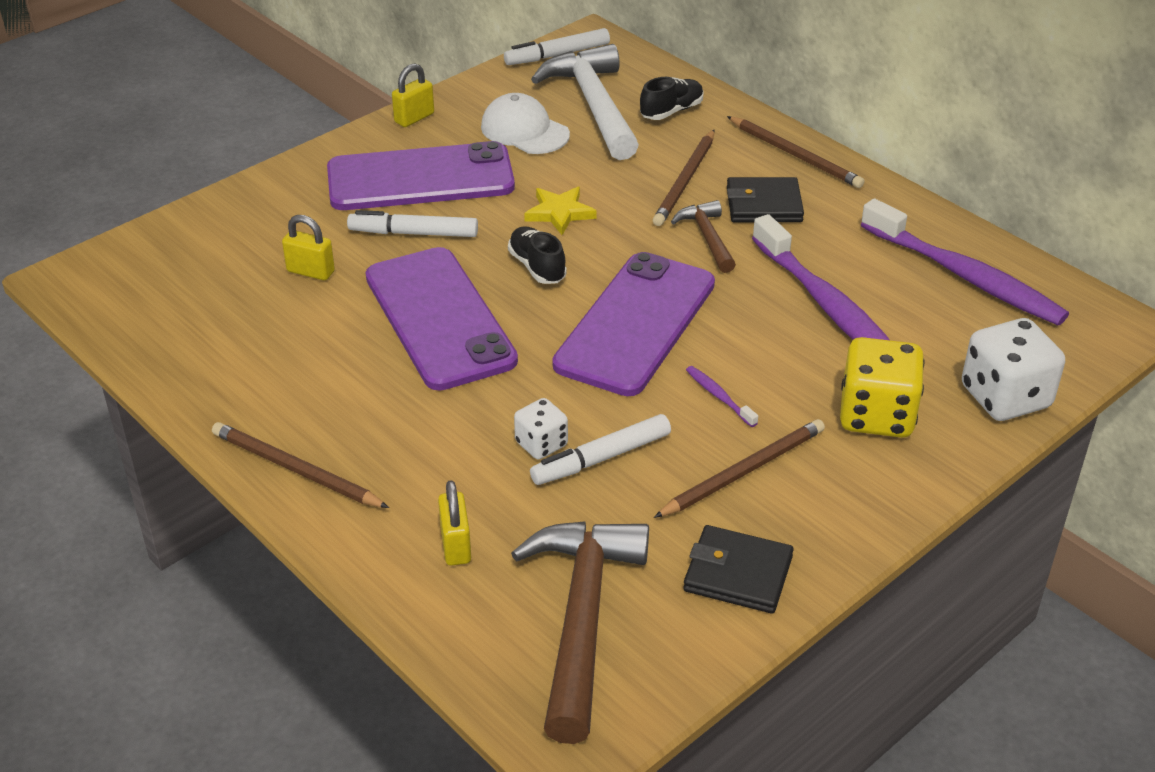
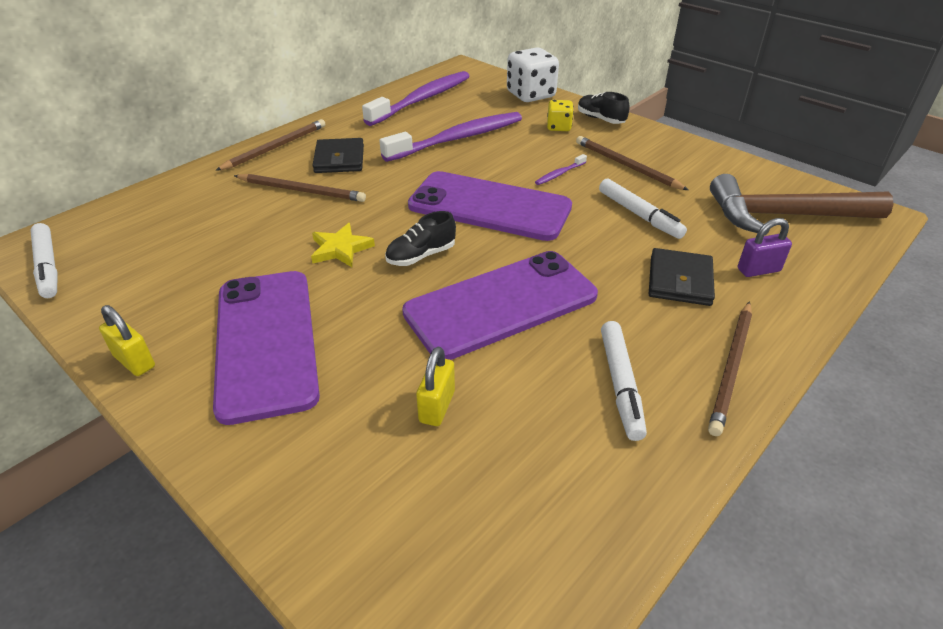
camera: 95 degrees left, 0 degrees up
white marker [347,210,478,237] -> white marker moved to [601,321,647,441]
yellow padlock [438,480,471,566] -> purple padlock [738,218,792,277]
white cap [481,93,570,154] -> none
white dice [514,398,568,460] -> none
white hammer [531,44,639,160] -> none
black shoe [640,77,704,120] -> black shoe moved to [578,92,630,124]
brown hammer [671,200,736,273] -> none
black wallet [683,525,794,614] -> black wallet moved to [649,248,715,306]
yellow dice [840,337,925,438] -> yellow dice [547,100,574,131], size x0.56

